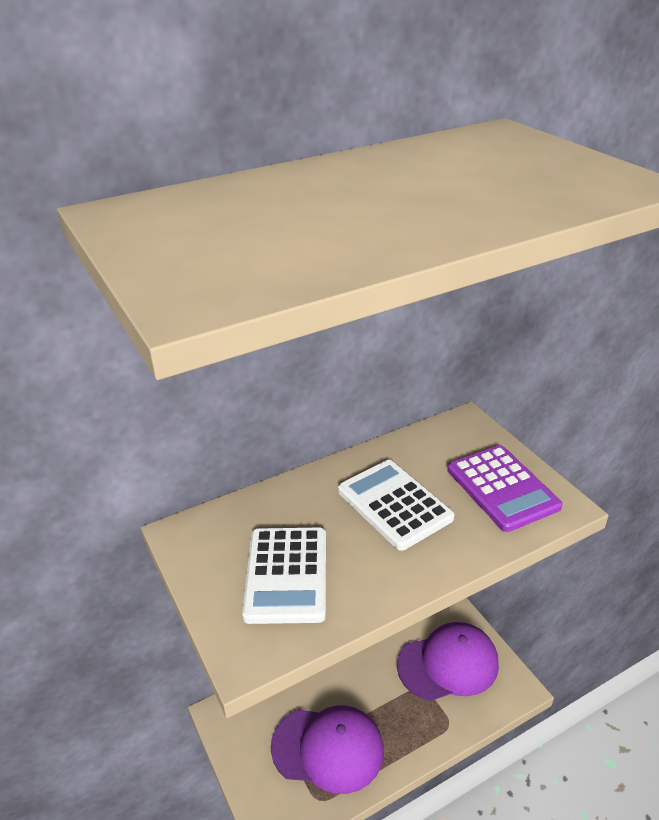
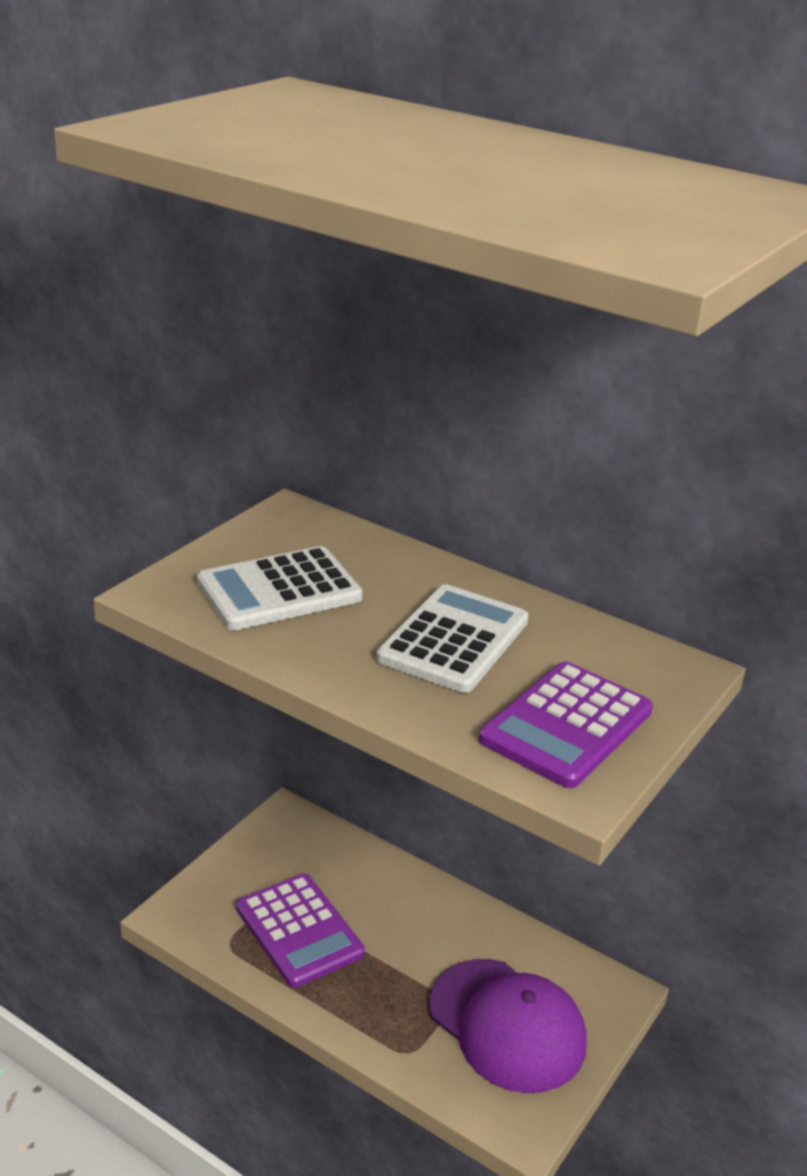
camera: 60 degrees right, 5 degrees down
purple cap [271,705,384,794] -> purple calculator [236,874,365,988]

